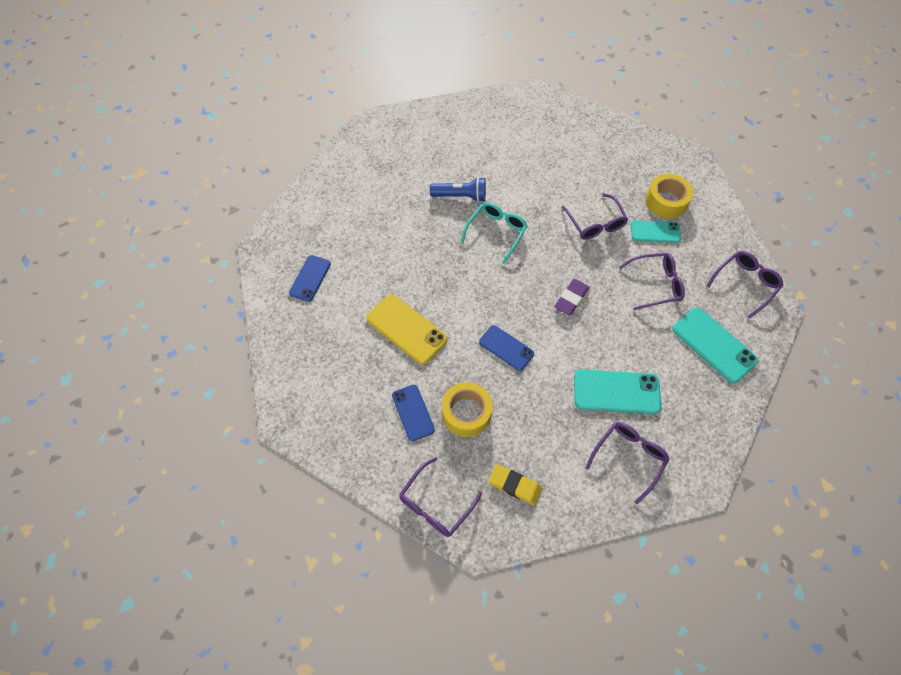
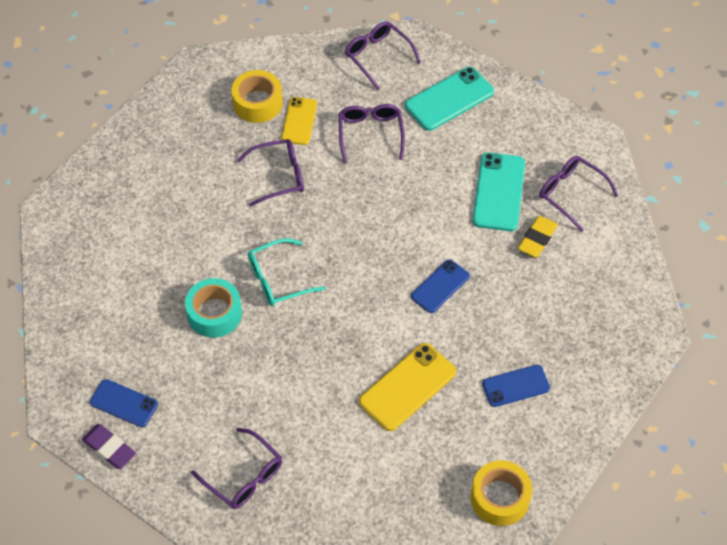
camera: 85 degrees left, 5 degrees down
blue phone [289,255,331,302] -> blue phone moved to [90,379,158,427]
purple glasses [399,457,482,537] -> purple glasses moved to [191,428,282,509]
blue flashlight [430,177,486,202] -> turquoise tape [185,278,242,338]
yellow tape [442,382,493,437] -> yellow tape moved to [471,460,532,526]
turquoise glasses [460,202,527,264] -> turquoise glasses turned 60 degrees counterclockwise [248,238,325,306]
yellow eraser [489,464,542,505] -> yellow eraser moved to [518,216,558,258]
purple eraser [554,279,590,315] -> purple eraser moved to [82,424,136,469]
turquoise phone [631,220,681,243] -> yellow phone [282,97,317,145]

